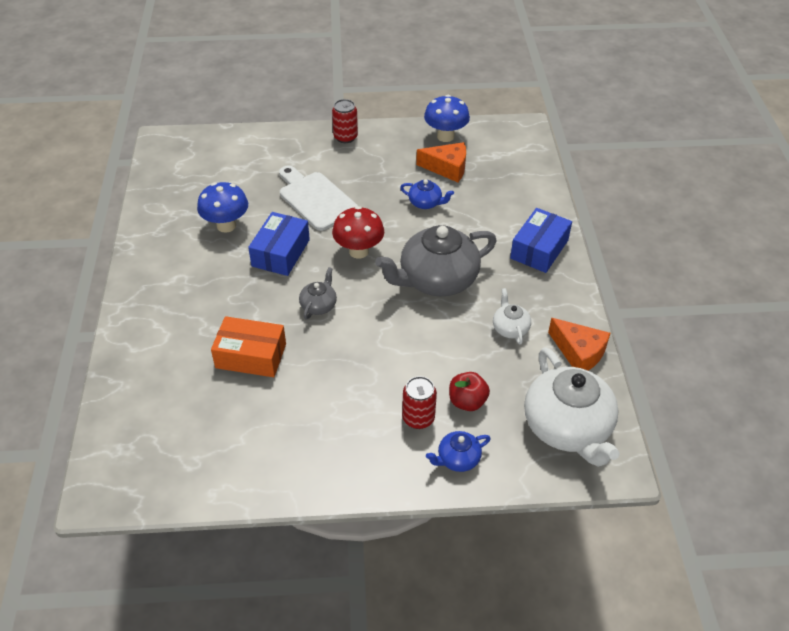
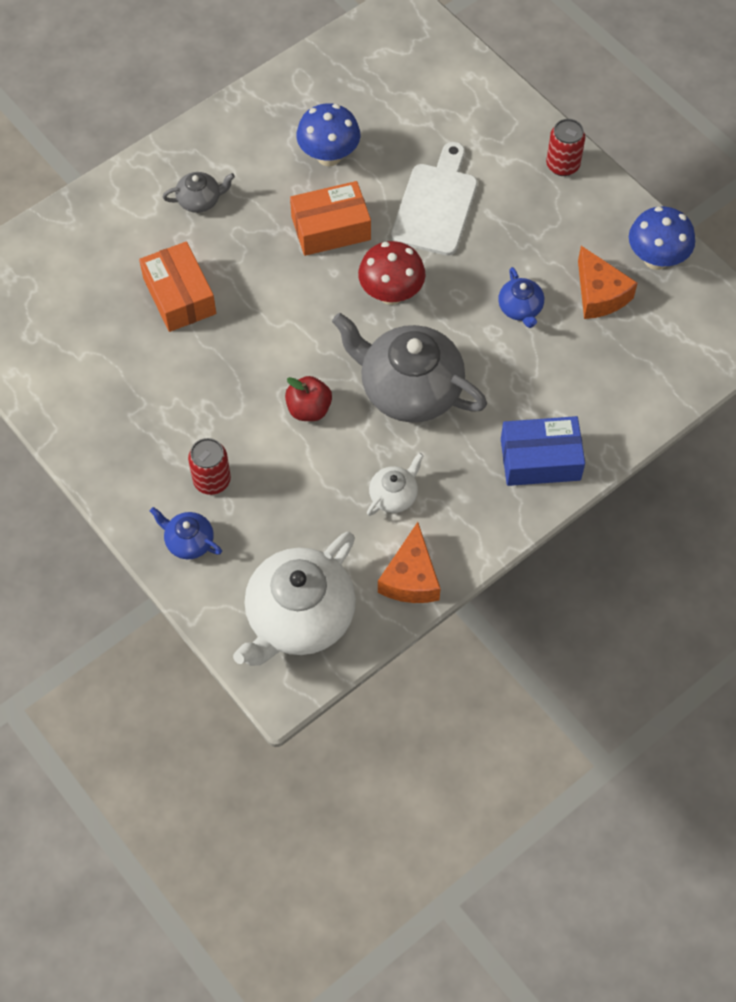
camera: 55 degrees right, 15 degrees up
blue box [248,212,310,276] -> orange box [290,181,371,256]
grey teapot [299,267,337,320] -> grey teapot moved to [163,172,235,213]
red apple [449,372,490,411] -> red apple moved to [285,376,332,421]

